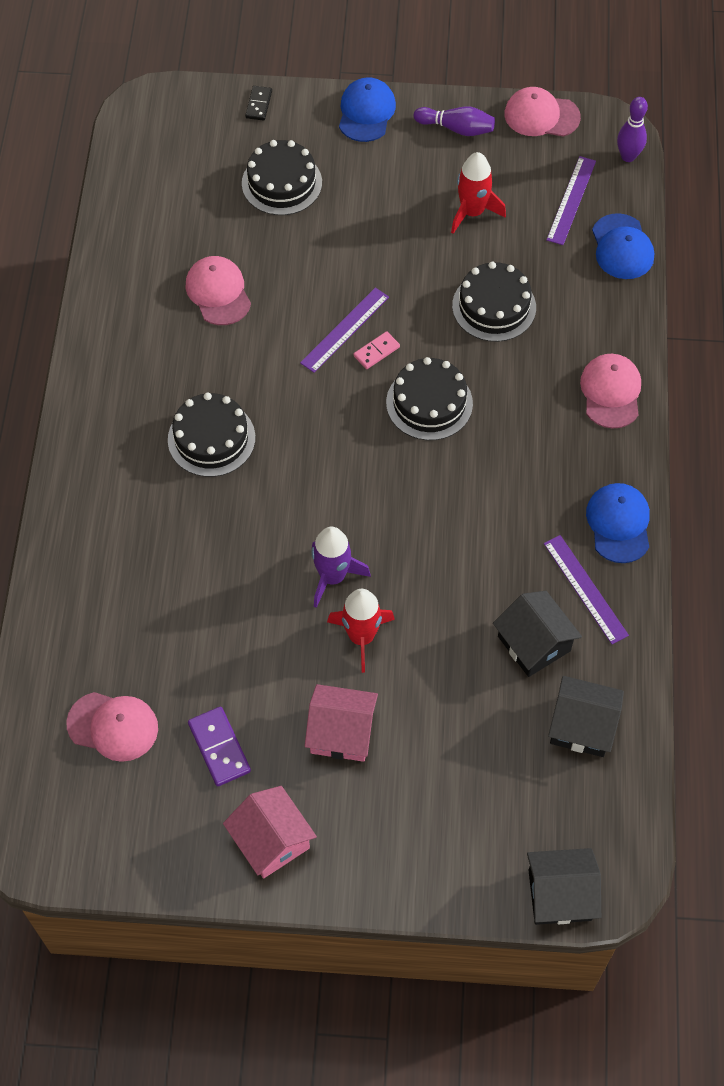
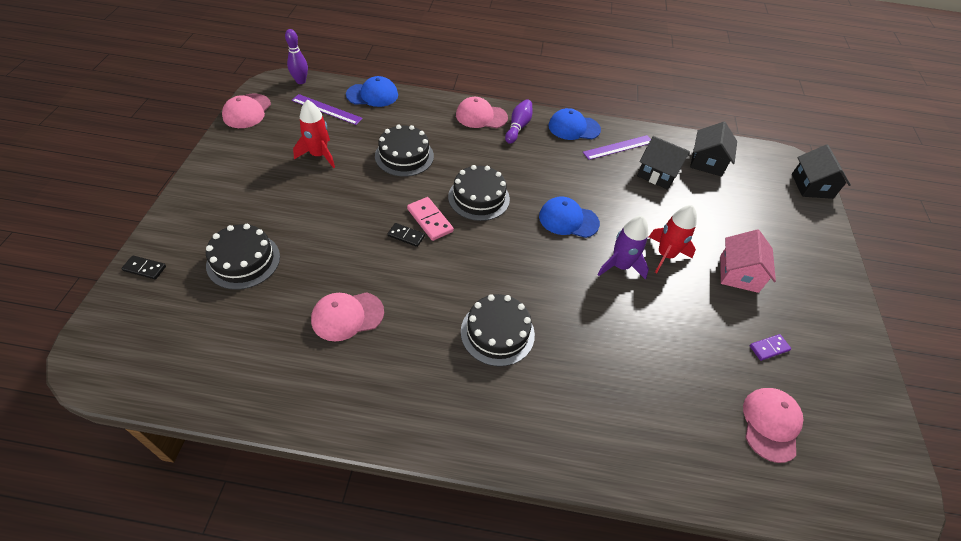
camera: 90 degrees left, 10 degrees down
purple domino [188,707,251,786] -> purple domino [750,334,791,361], size x0.65
pink house [223,786,317,879] -> none
purple ruler [300,288,389,373] -> black domino [388,223,425,247]
blue cap [339,77,396,142] -> blue cap moved to [539,196,600,238]
pink domino [354,331,400,369] -> pink domino [407,197,454,241], size x1.54
purple bowling pin [414,106,495,136] -> purple bowling pin moved to [505,99,532,144]
black house [493,591,582,677] -> black house turned 60 degrees clockwise [637,136,690,190]

